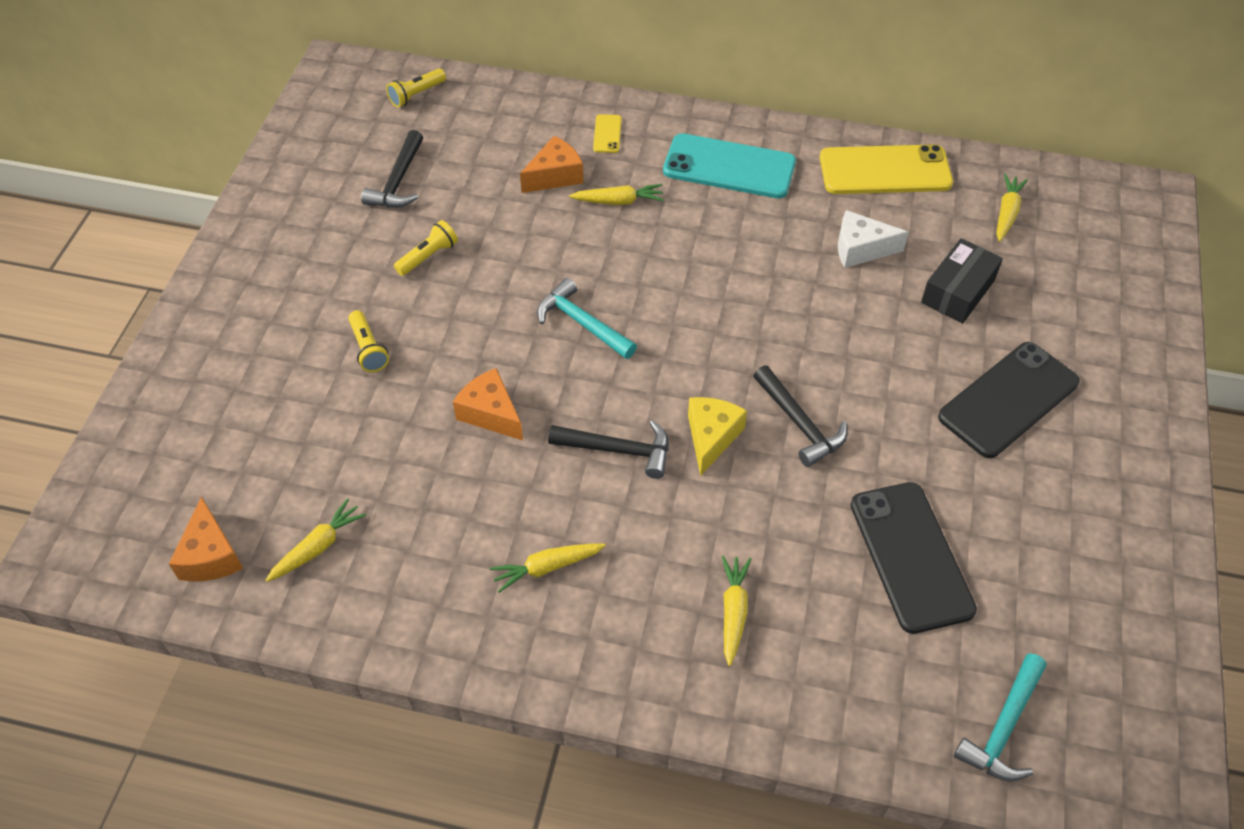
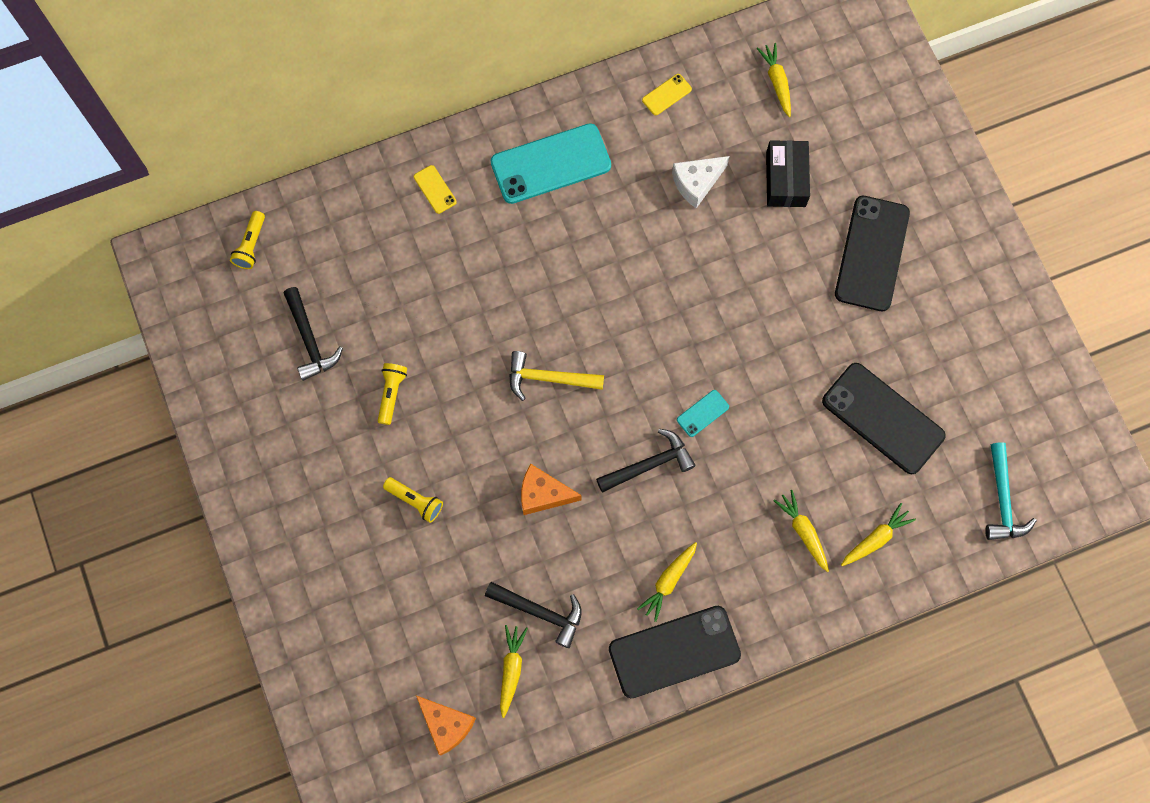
camera: 35 degrees left, 20 degrees up
orange cheese [520,136,584,193] -> none
turquoise hammer [537,278,637,359] -> yellow hammer [509,351,604,401]
yellow carrot [569,184,664,205] -> yellow carrot moved to [841,503,916,566]
yellow cheese [688,397,747,476] -> turquoise phone [677,390,729,437]
black hammer [754,366,847,467] -> black hammer moved to [485,582,582,648]
yellow phone [820,144,953,194] -> yellow phone [642,74,692,115], size x0.43
none -> black phone [609,606,741,698]

